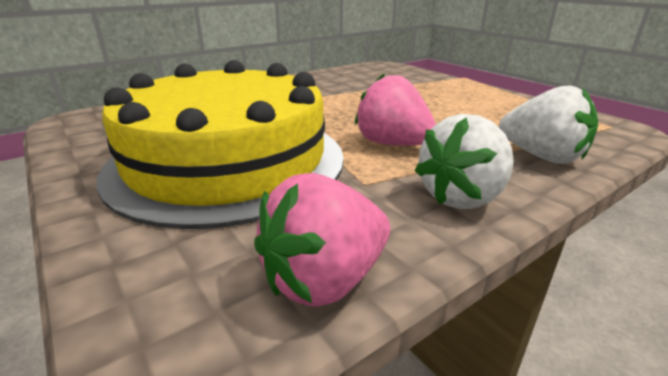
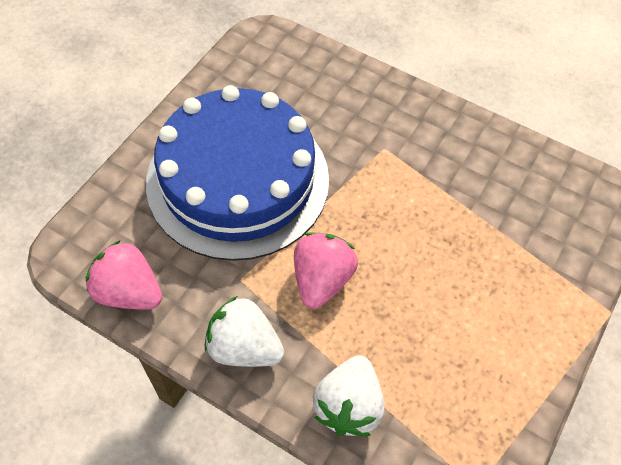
camera: 65 degrees right, 30 degrees up
yellow cake [97,60,344,229] -> blue cake [146,85,329,261]

